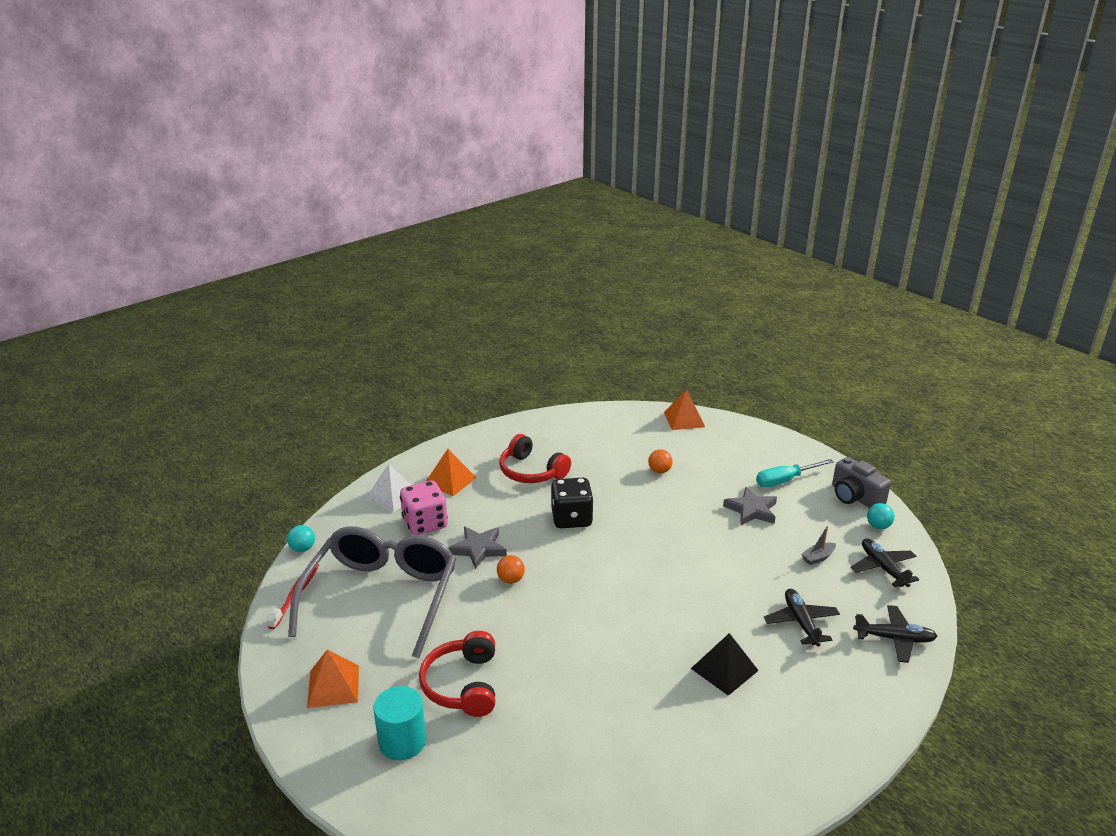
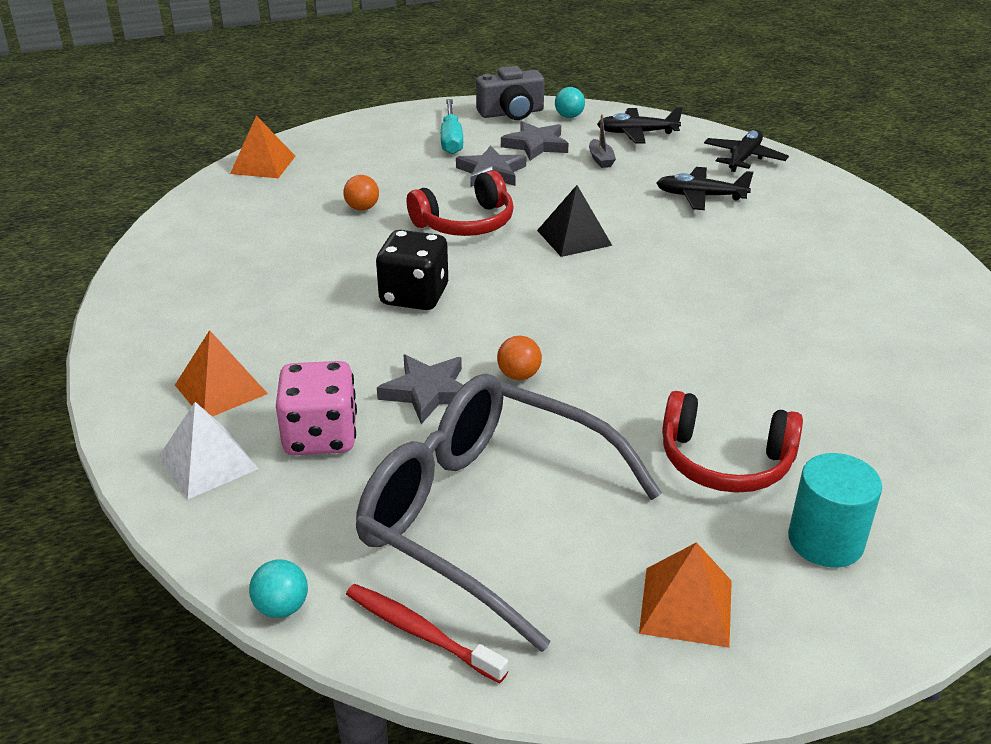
camera: 70 degrees left, 5 degrees up
red headphones [499,434,571,483] -> red headphones moved to [407,170,514,236]
black pyramid [691,633,759,696] -> black pyramid moved to [537,185,612,257]
none -> grey star [501,121,569,161]

